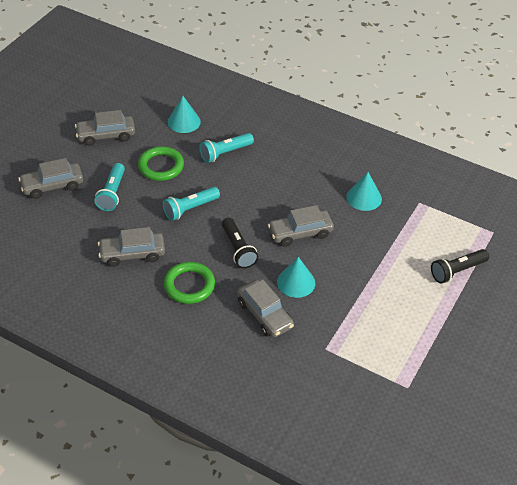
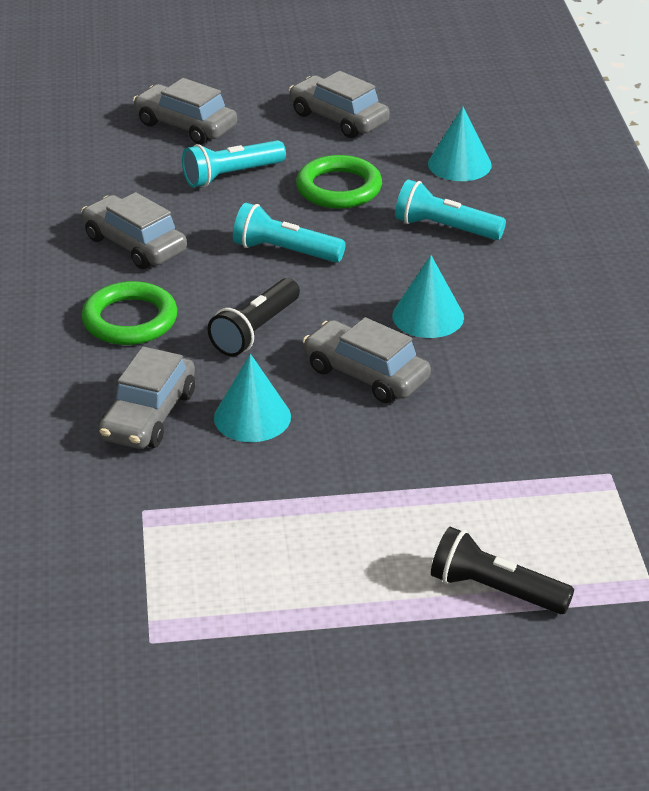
camera: 55 degrees right, 10 degrees down
turquoise cone [346,172,382,211] -> turquoise cone moved to [392,255,464,338]

